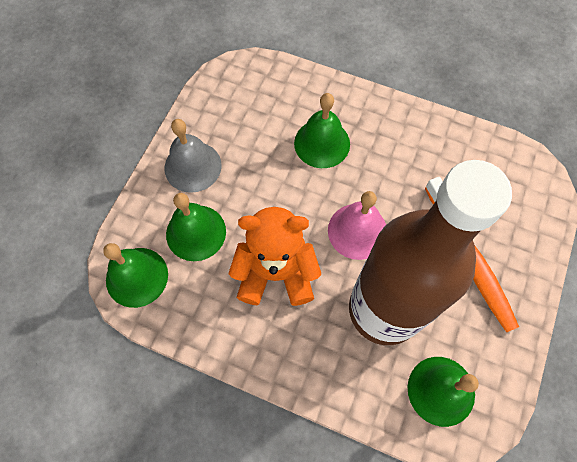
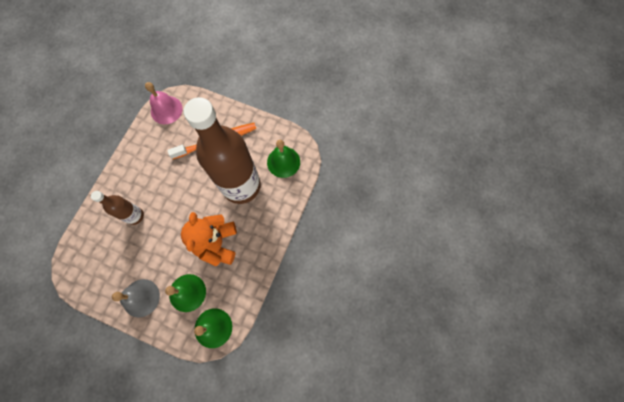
camera: 90 degrees left, 5 degrees up
green bell [294,93,350,168] -> brown bottle [91,191,144,225]
pink bell [328,191,386,260] -> pink bell moved to [145,82,183,124]

